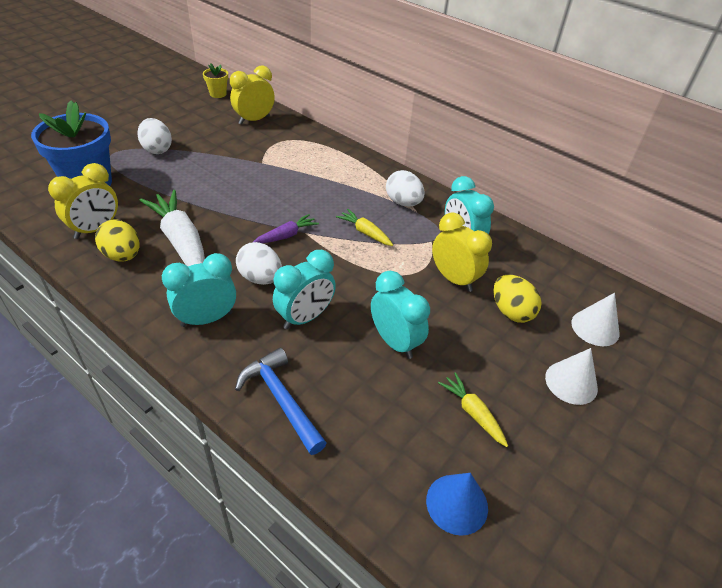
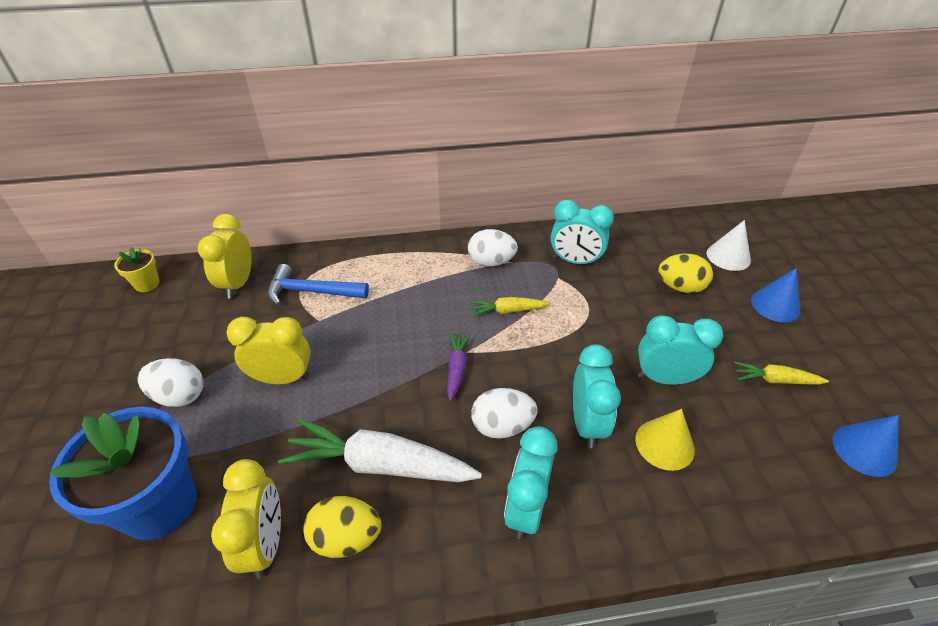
camera: 45 degrees left, 0 degrees up
blue hammer [235,348,327,455] -> blue hammer moved to [268,264,369,305]
yellow clock [432,212,492,292] -> yellow clock moved to [226,317,311,384]
white cone [545,348,598,405] -> blue cone [751,268,800,322]
none -> yellow cone [635,409,695,471]

